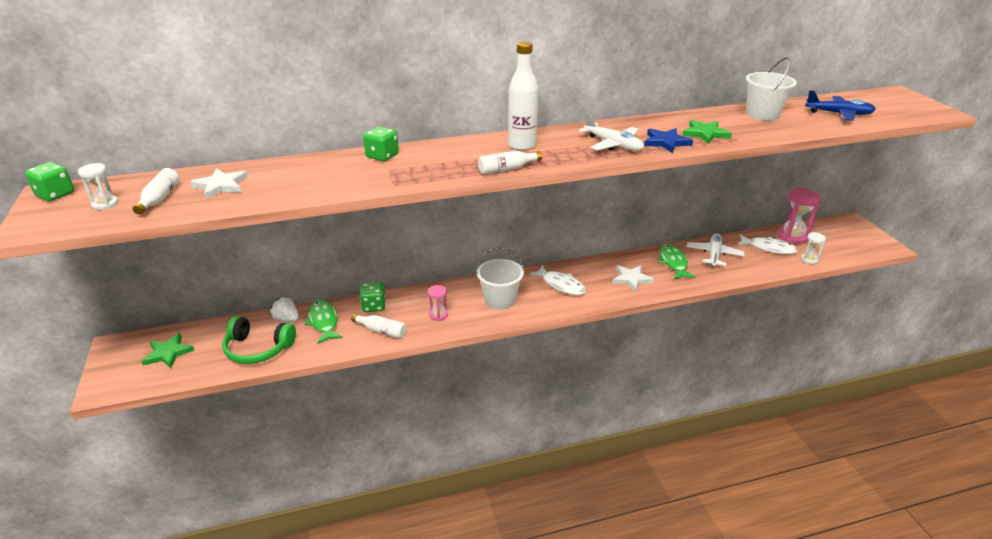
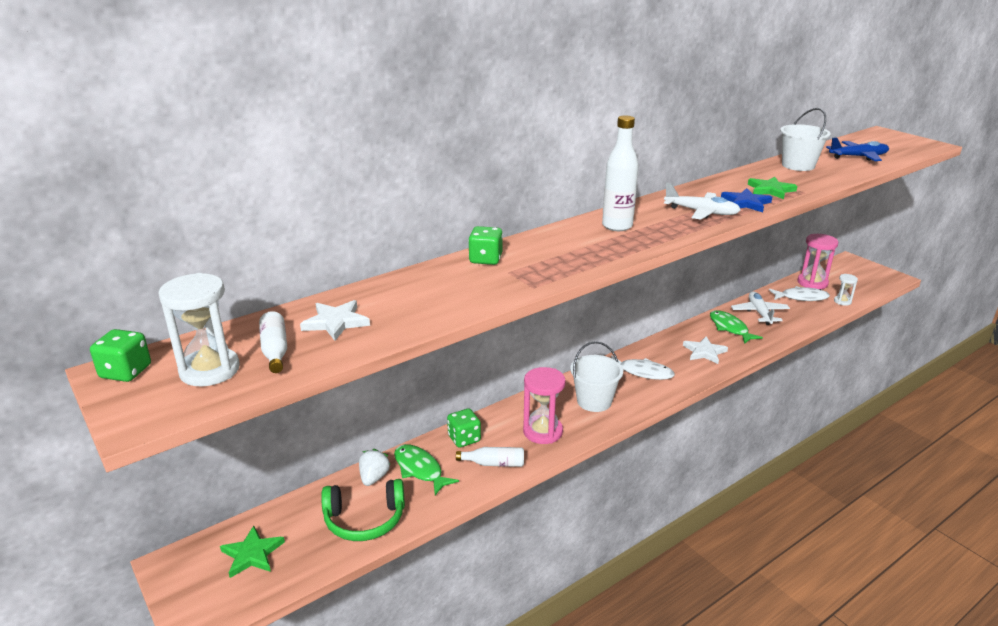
camera: 20 degrees left, 5 degrees down
white hourglass [78,163,118,210] -> white hourglass [158,273,240,386], size x1.83
white strawberry [270,296,299,322] -> white strawberry turned 90 degrees clockwise [359,449,391,486]
pink hourglass [428,285,448,321] -> pink hourglass [523,367,566,444], size x1.83
white bottle [478,151,542,175] -> none

